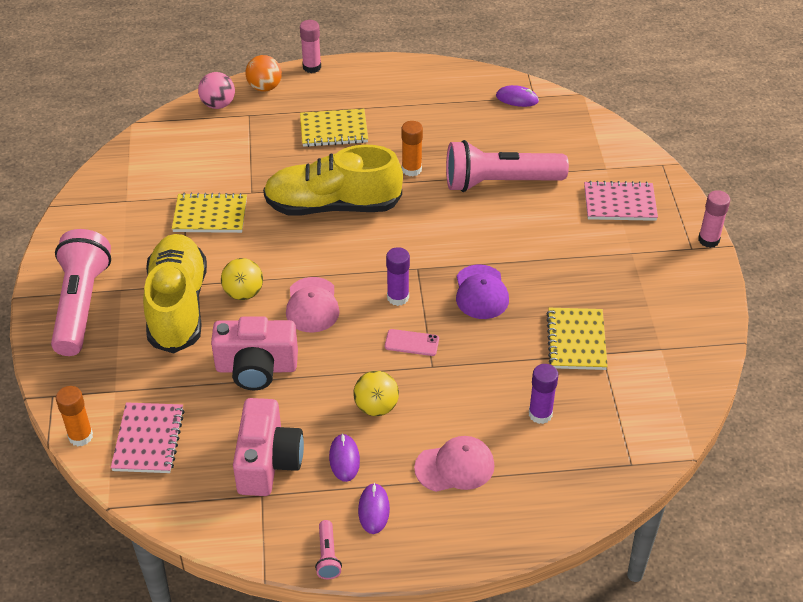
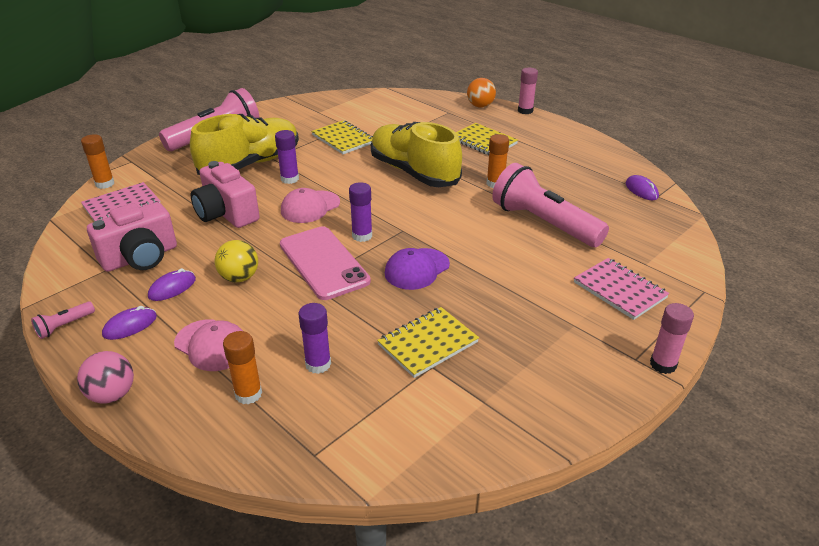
camera: 50 degrees right, 10 degrees down
pink ball [198,72,235,109] -> pink ball moved to [77,351,134,404]
yellow ball [221,258,263,300] -> purple glue stick [275,130,299,184]
pink phone [385,329,439,356] -> pink phone [280,226,371,300], size x2.22
none -> orange glue stick [223,331,262,404]

